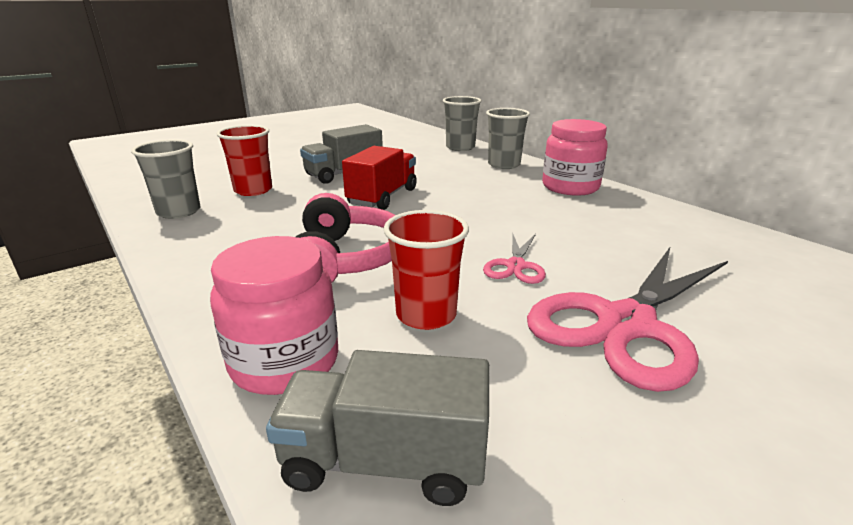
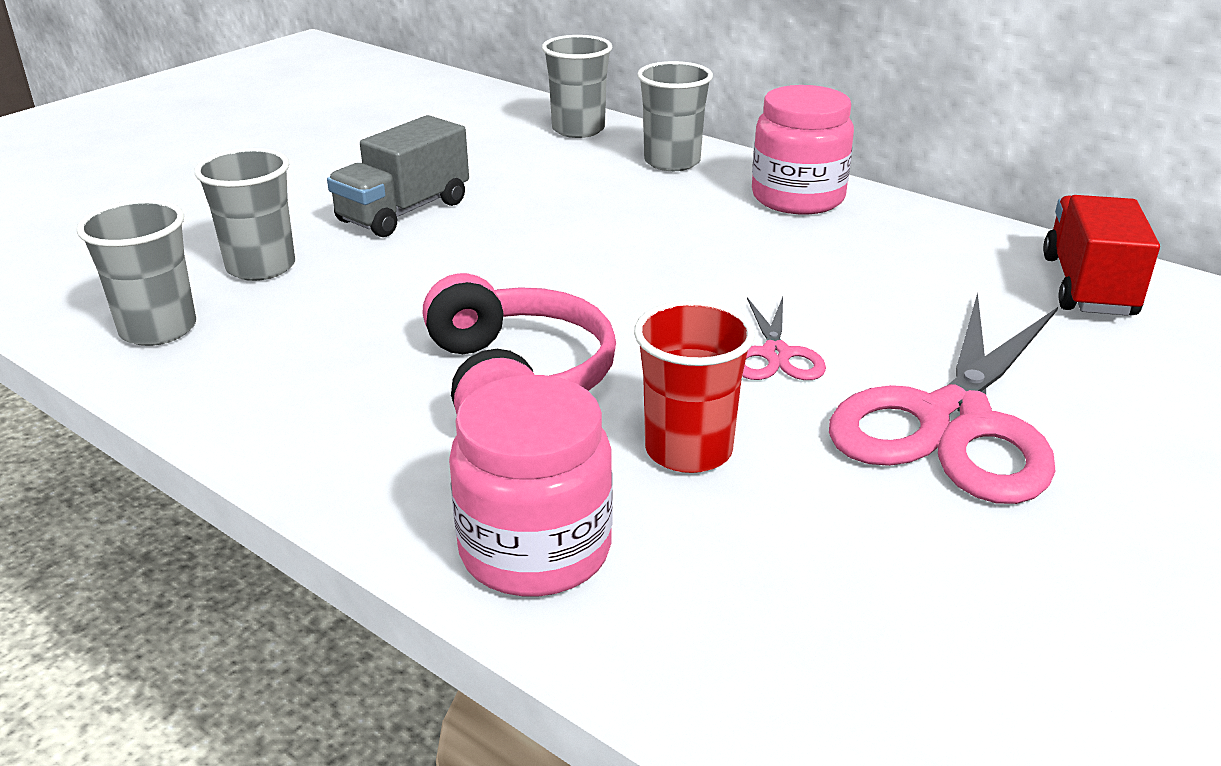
camera: 15 degrees left, 5 degrees up
red cup [216,125,272,196] -> grey cup [194,148,295,281]
grey truck [266,350,489,506] -> none
red truck [342,146,417,210] -> red truck moved to [1043,195,1160,316]

